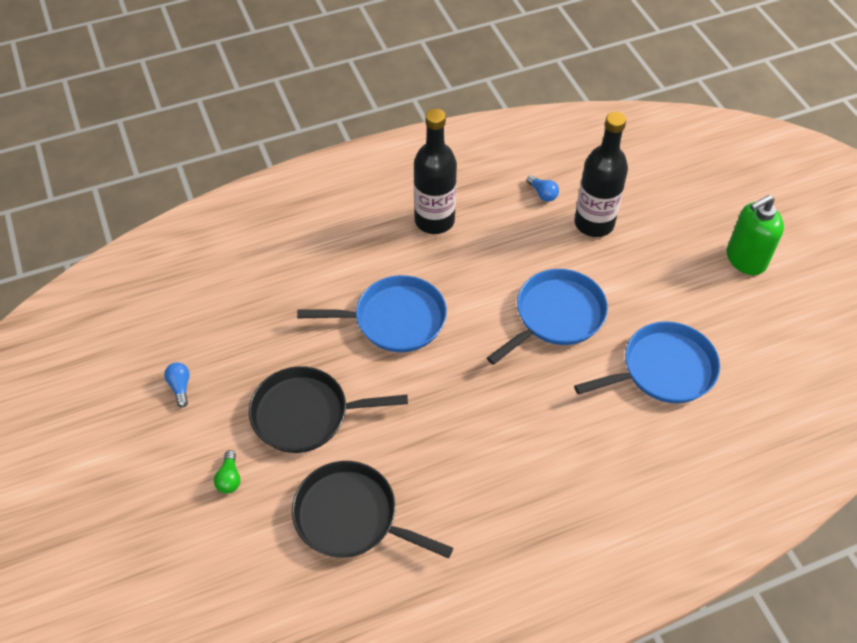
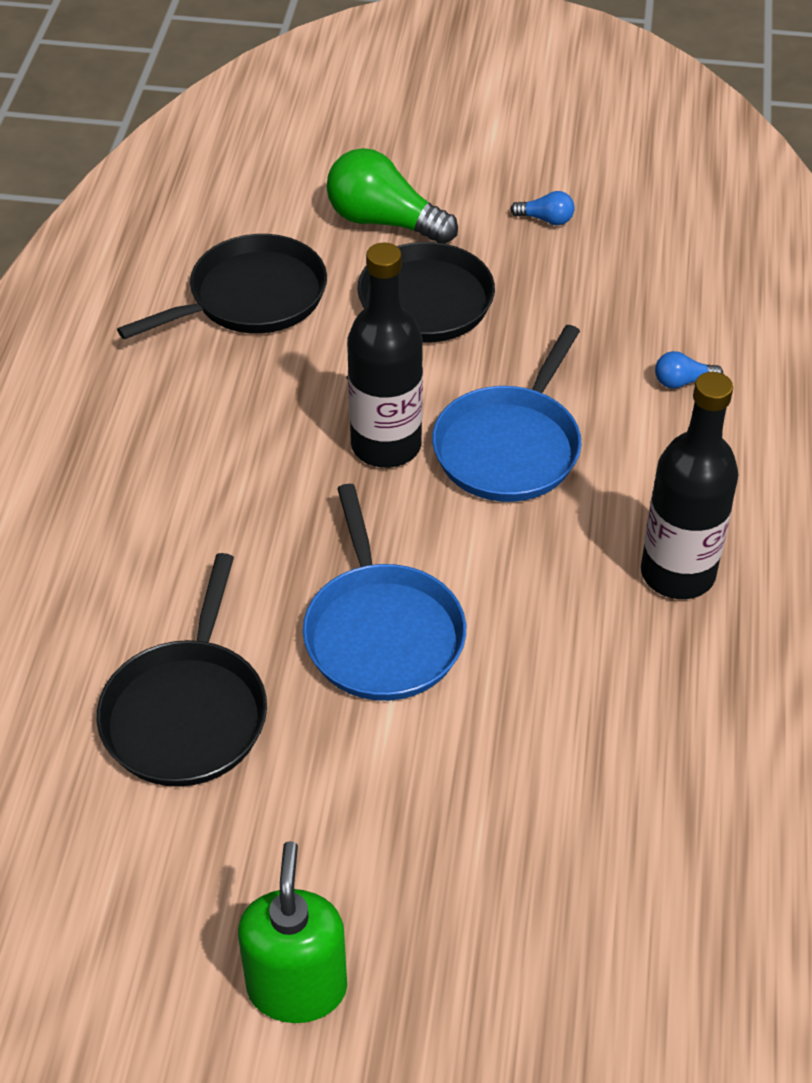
camera: 120 degrees right, 5 degrees down
green light bulb [214,450,241,494] -> green light bulb [327,148,458,244], size x2.17
blue light bulb [527,175,559,202] -> blue light bulb moved to [655,351,723,388]
black bottle [574,112,628,237] -> black bottle moved to [347,243,423,468]
blue pan [574,321,720,403] -> black pan [97,553,267,787]

